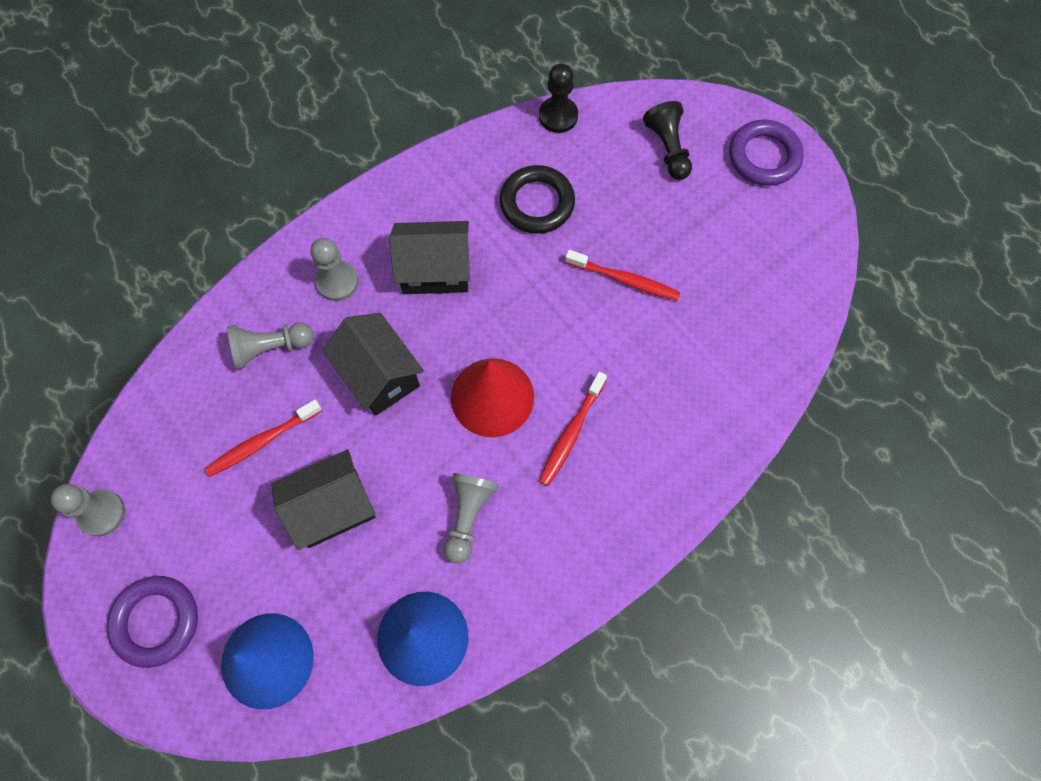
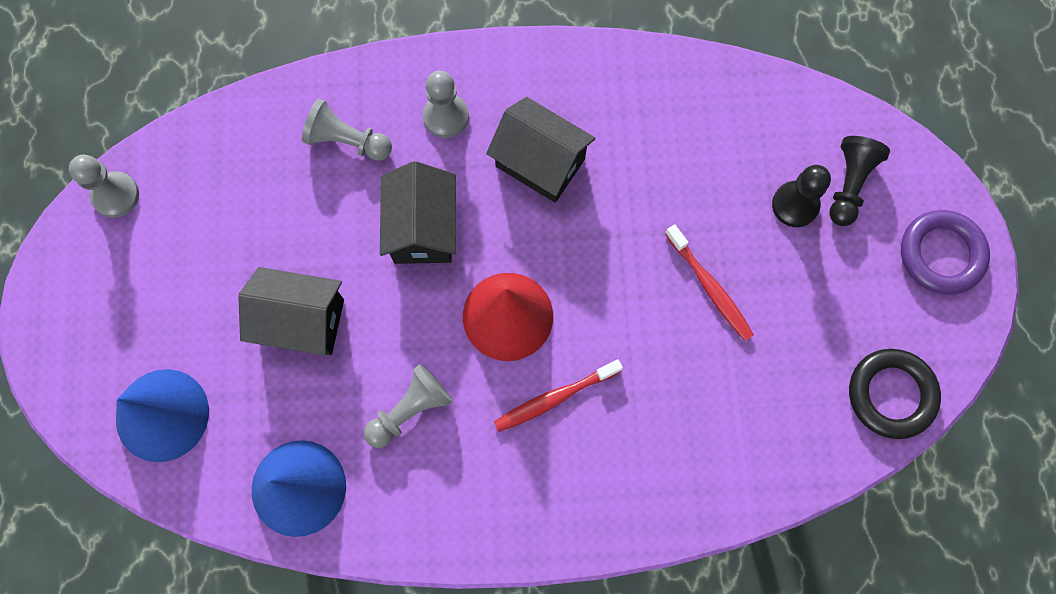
camera: 35 degrees right, 5 degrees up
purple ring [107,576,198,668] -> none
red toothbrush [205,400,322,477] -> none
black ring [499,165,575,234] -> black ring moved to [849,349,941,439]
black pawn [539,63,578,133] -> black pawn moved to [772,165,831,227]

